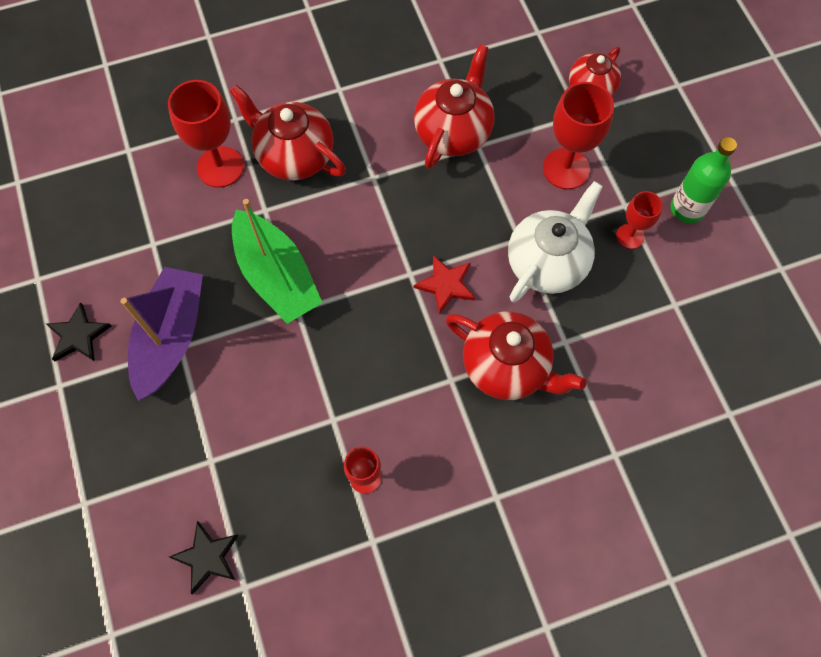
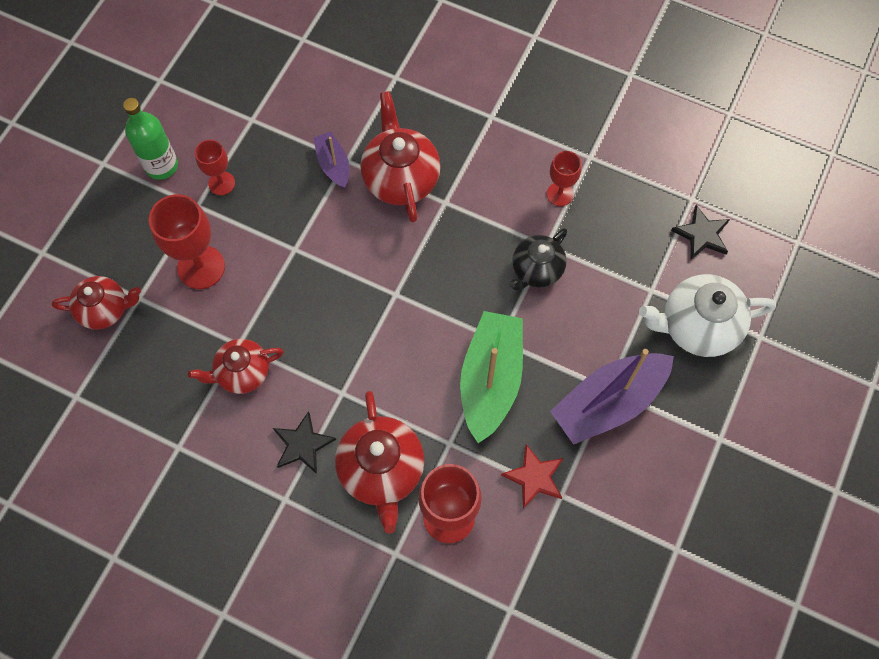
camera: 135 degrees left, 0 degrees up
black star [46,302,111,361] -> black star moved to [273,411,336,474]
red teapot [414,44,495,169] -> red teapot [188,339,284,394], size x0.66
red star [414,255,475,315] -> red star moved to [501,444,563,509]
white teapot [508,181,603,302] -> white teapot moved to [639,274,776,357]
none -> purple boat [313,132,349,188]
none -> black teapot [509,228,567,291]

